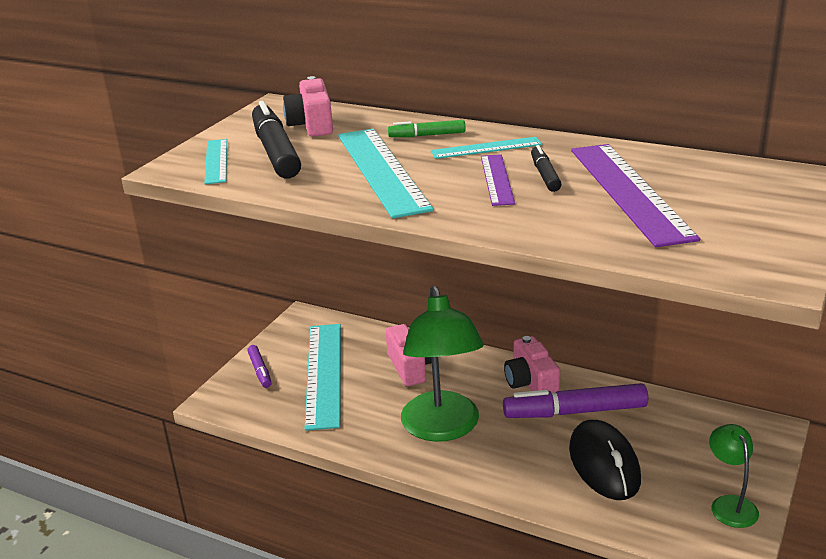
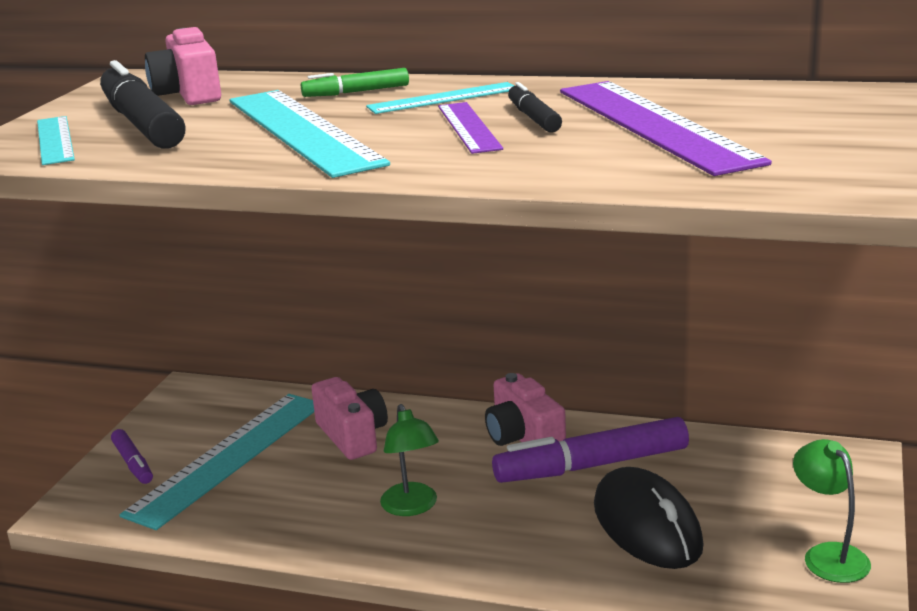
camera: 10 degrees left, 5 degrees down
turquoise ruler [305,324,341,431] -> turquoise ruler turned 45 degrees clockwise [119,394,314,530]
green lamp [401,286,484,442] -> green lamp [380,404,439,516], size x0.50

